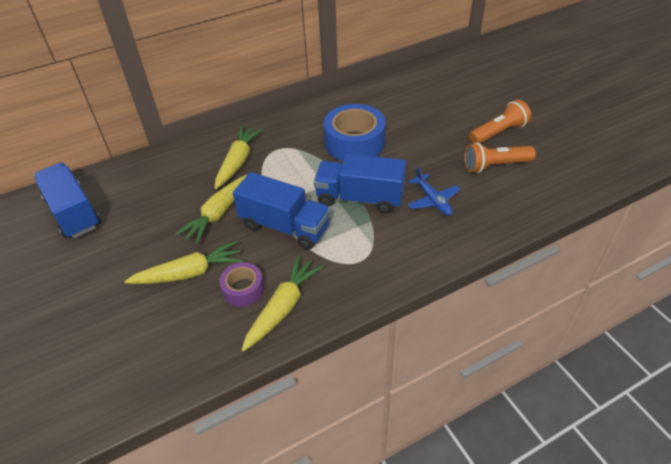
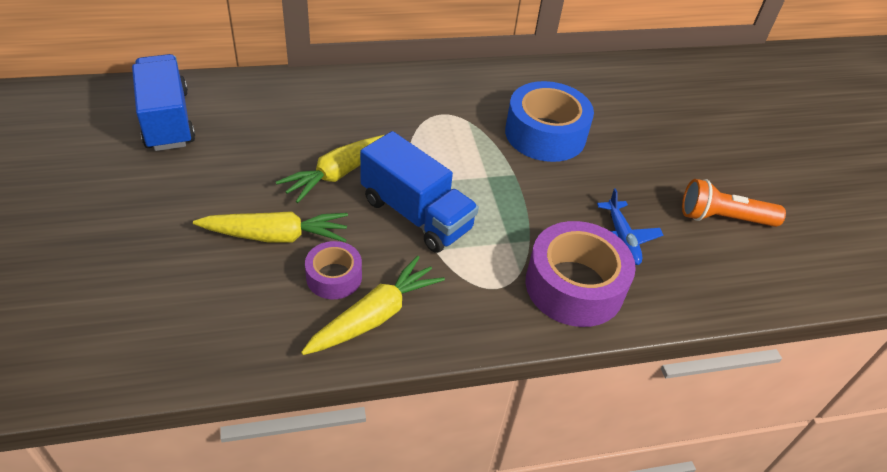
camera: 10 degrees right, 0 degrees up
yellow carrot [215,126,263,189] -> none
blue truck [314,154,406,214] -> none
orange flashlight [469,100,531,144] -> none
none -> purple tape [526,221,636,327]

